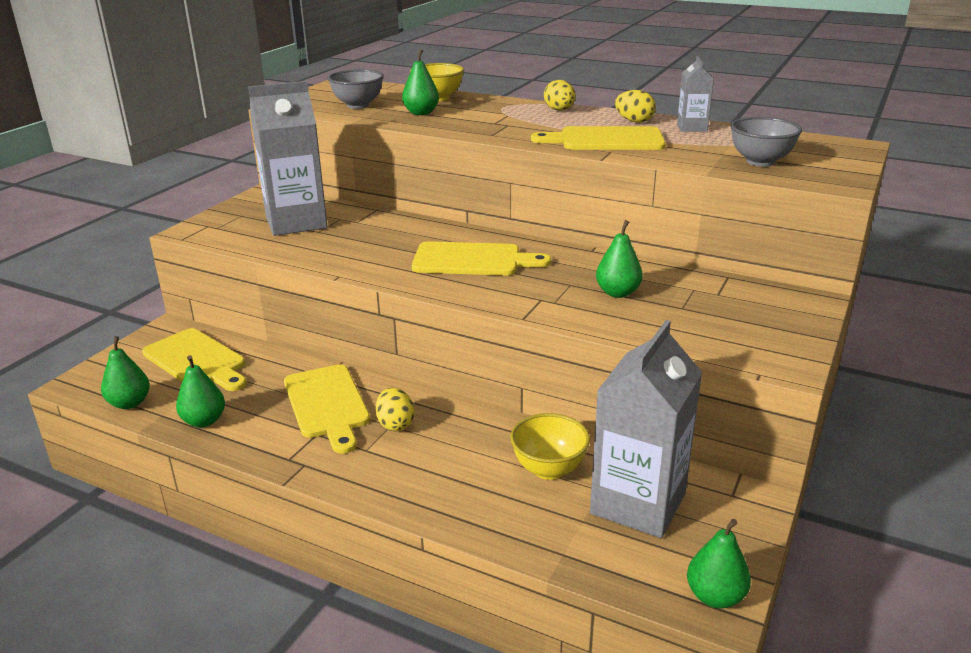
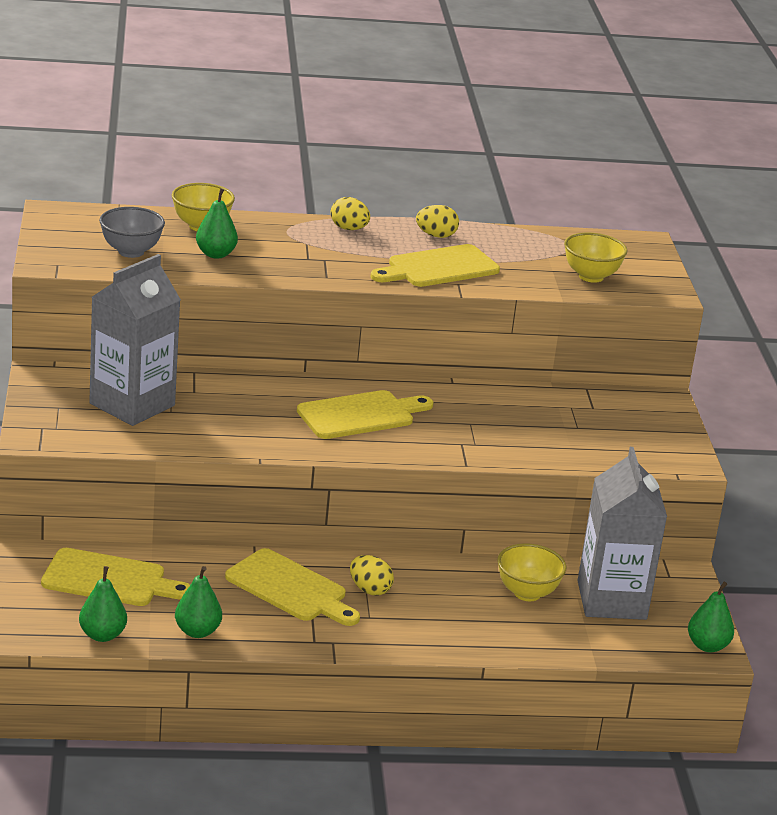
camera: 35 degrees left, 0 degrees up
green pear [596,220,643,298] -> none
grey carton [677,56,714,132] -> none
grey bowl [730,117,802,167] -> yellow bowl [564,232,627,283]

